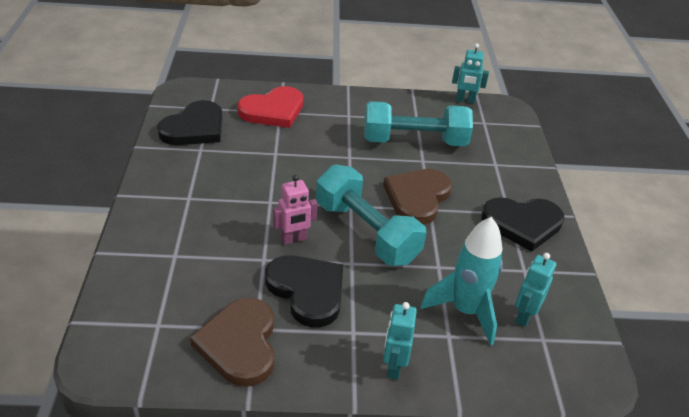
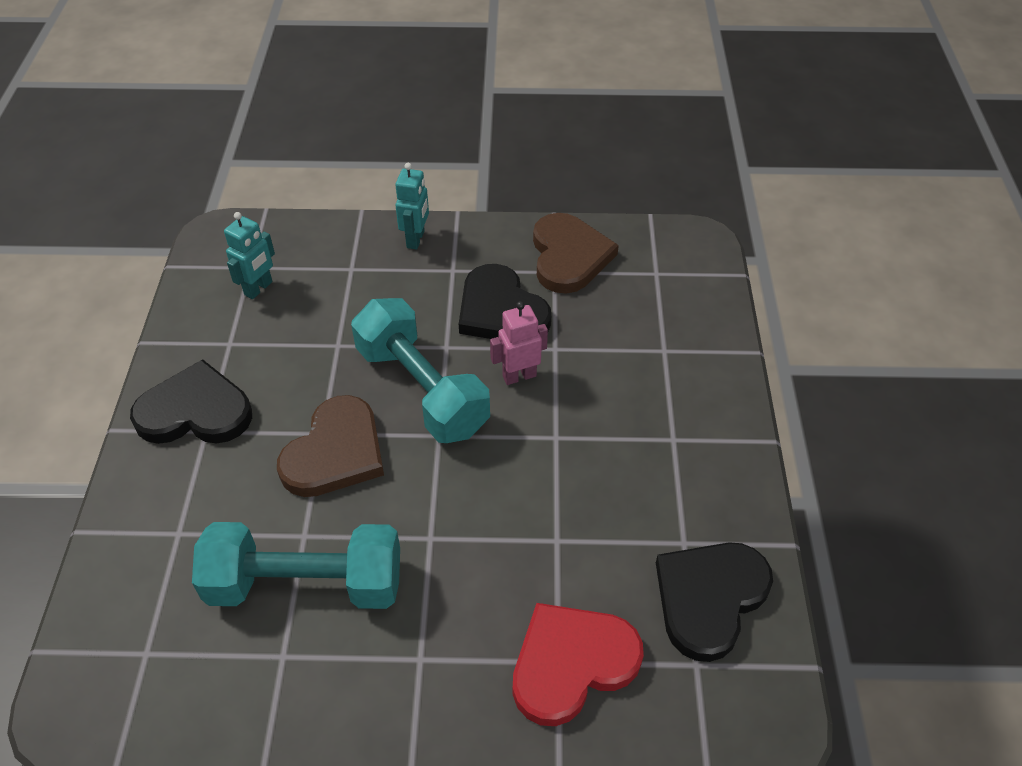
camera: 175 degrees left, 10 degrees up
turquoise rocket [420,217,503,346] -> none
turquoise robot [452,44,489,103] -> none

